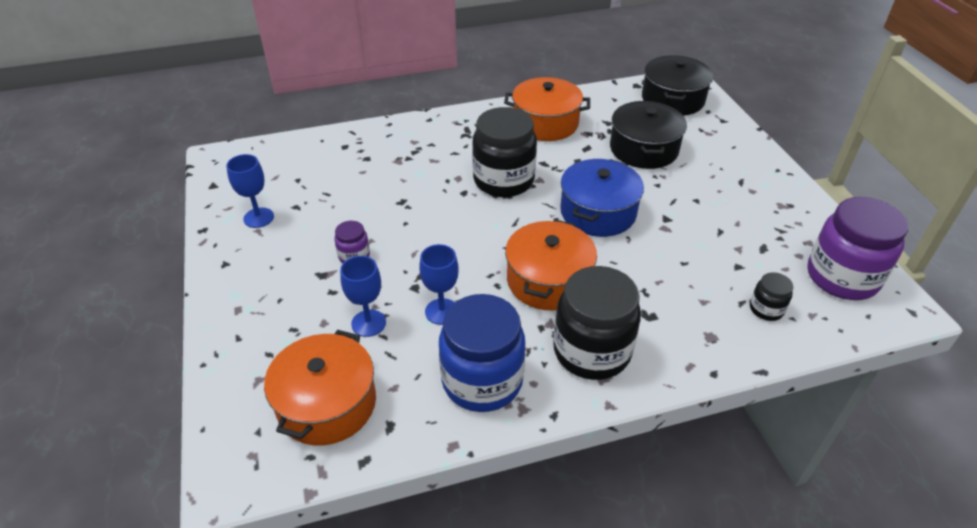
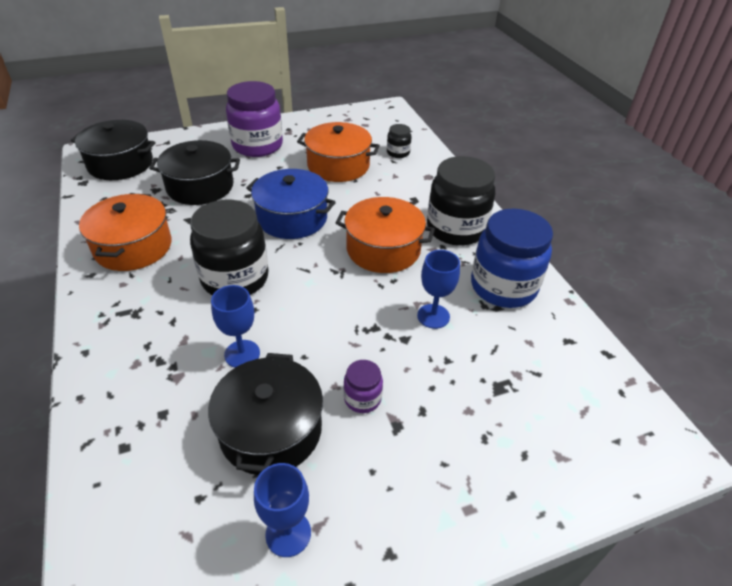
camera: 95 degrees left, 0 degrees up
orange pot [264,330,376,446] -> orange pot moved to [297,122,380,182]
blue goblet [340,256,386,337] -> blue goblet moved to [211,285,260,368]
purple jar [807,197,908,300] -> purple jar moved to [226,81,283,157]
none -> black pot [208,353,323,475]

